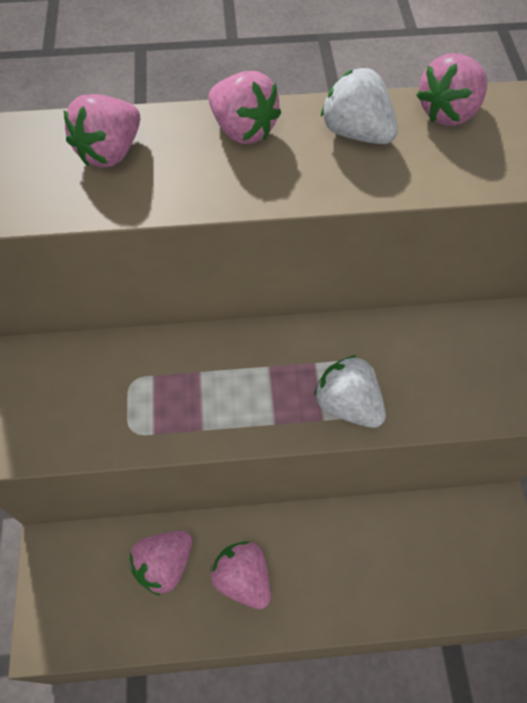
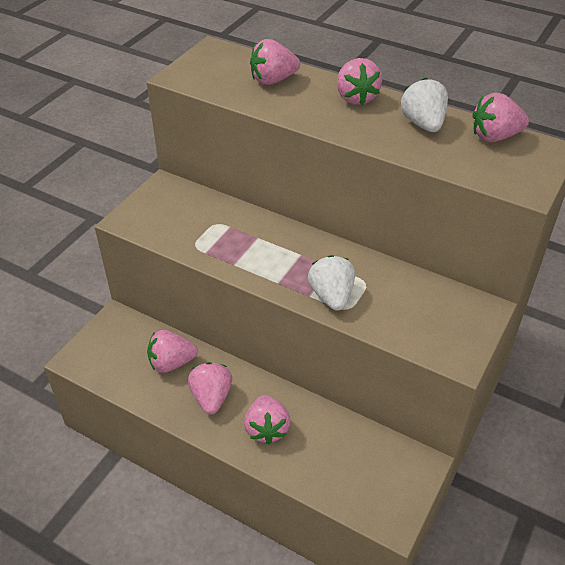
camera: 35 degrees right, 15 degrees down
none -> pink strawberry [244,395,291,445]

